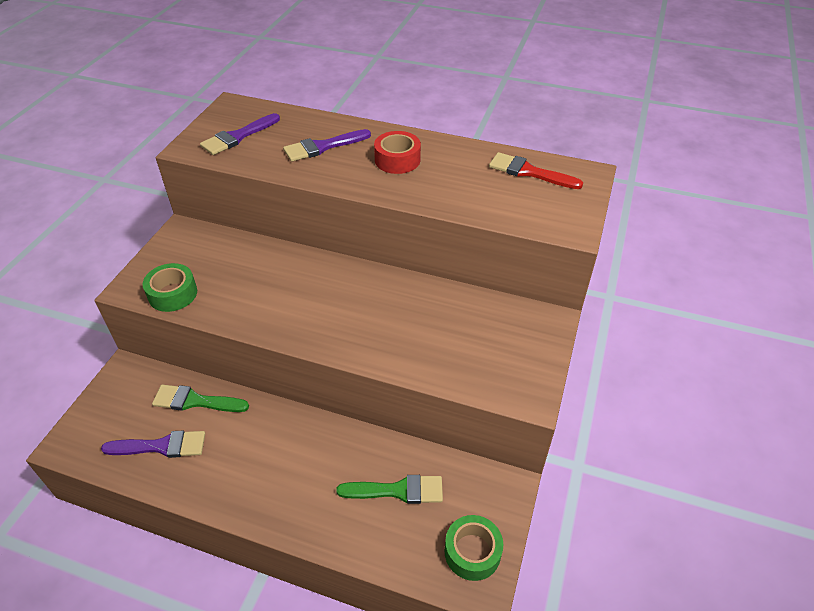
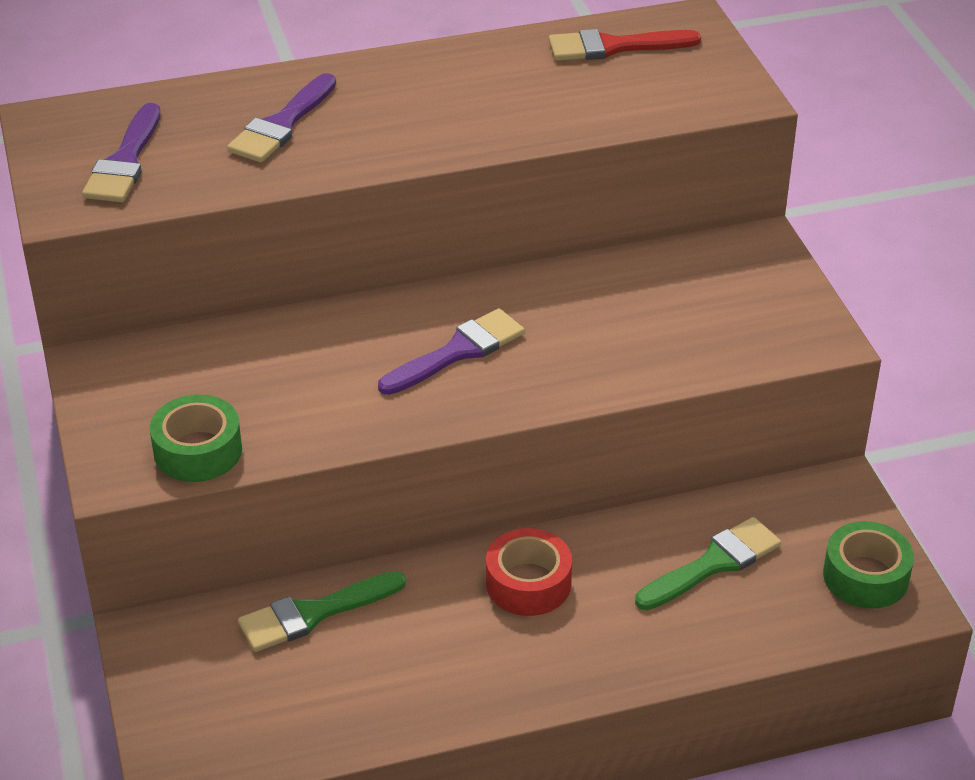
camera: 35 degrees left, 5 degrees down
purple brush [101,431,205,458] -> purple brush moved to [378,308,525,395]
red tape [374,131,421,174] -> red tape moved to [486,528,572,616]

